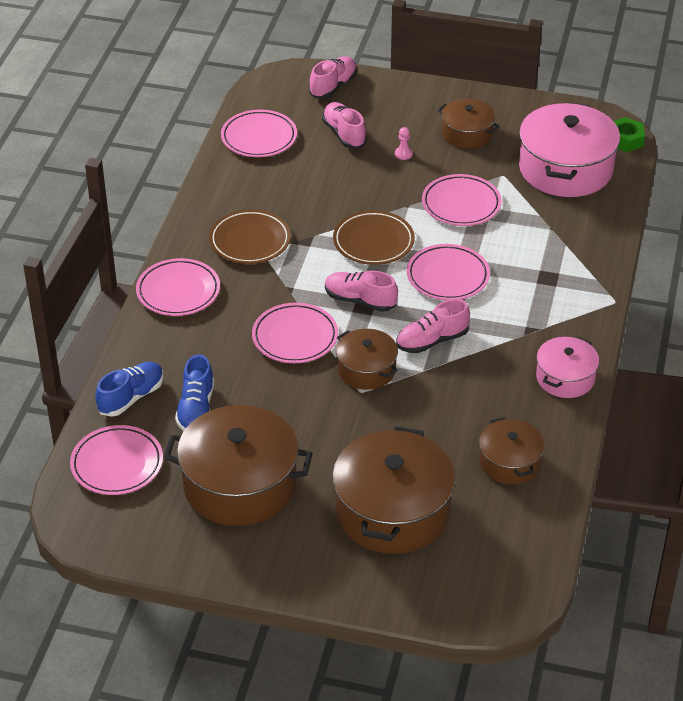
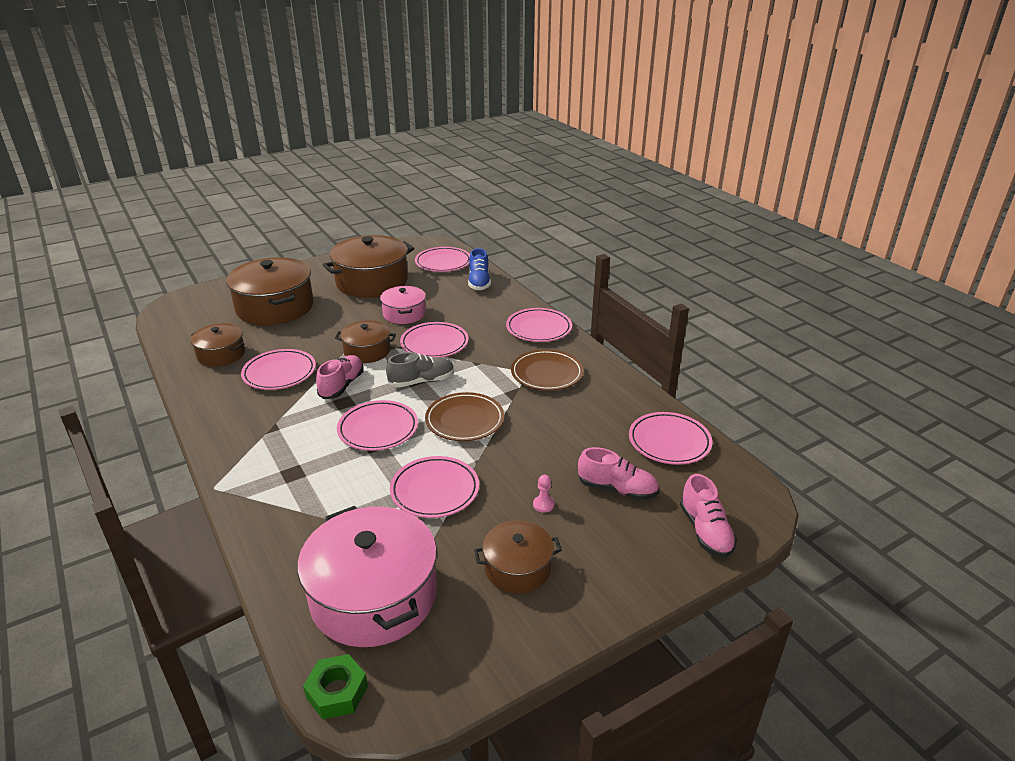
camera: 135 degrees right, 10 degrees down
blue shoe [175,354,214,431] -> none
pink shoe [325,271,398,312] -> grey shoe [386,352,454,387]
pink pot [536,337,599,398] -> pink pot moved to [380,286,426,324]
none -> pink plate [241,349,316,390]

